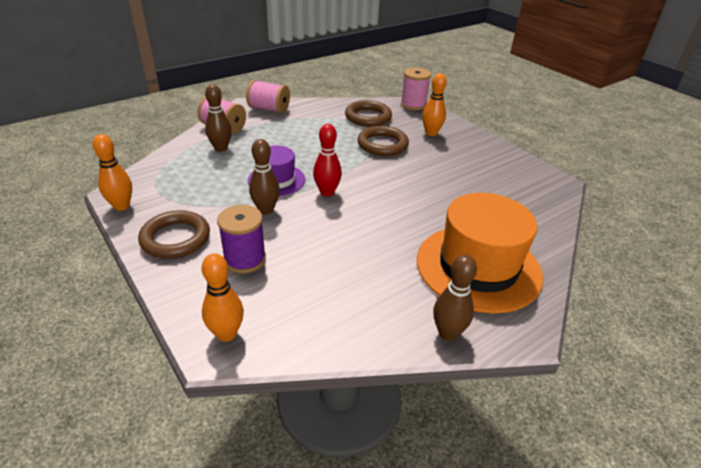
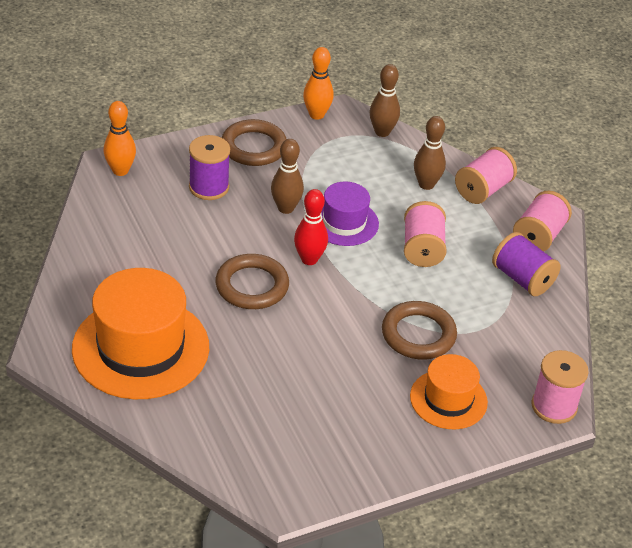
camera: 100 degrees right, 5 degrees up
brown ring [345,100,392,127] -> brown ring moved to [215,254,289,309]
orange bowling pin [422,73,447,136] -> orange hat [410,354,488,429]
brown bowling pin [433,255,477,341] -> brown bowling pin moved to [370,64,400,137]
none -> pink spool [404,201,447,267]
none -> purple spool [492,232,560,296]

